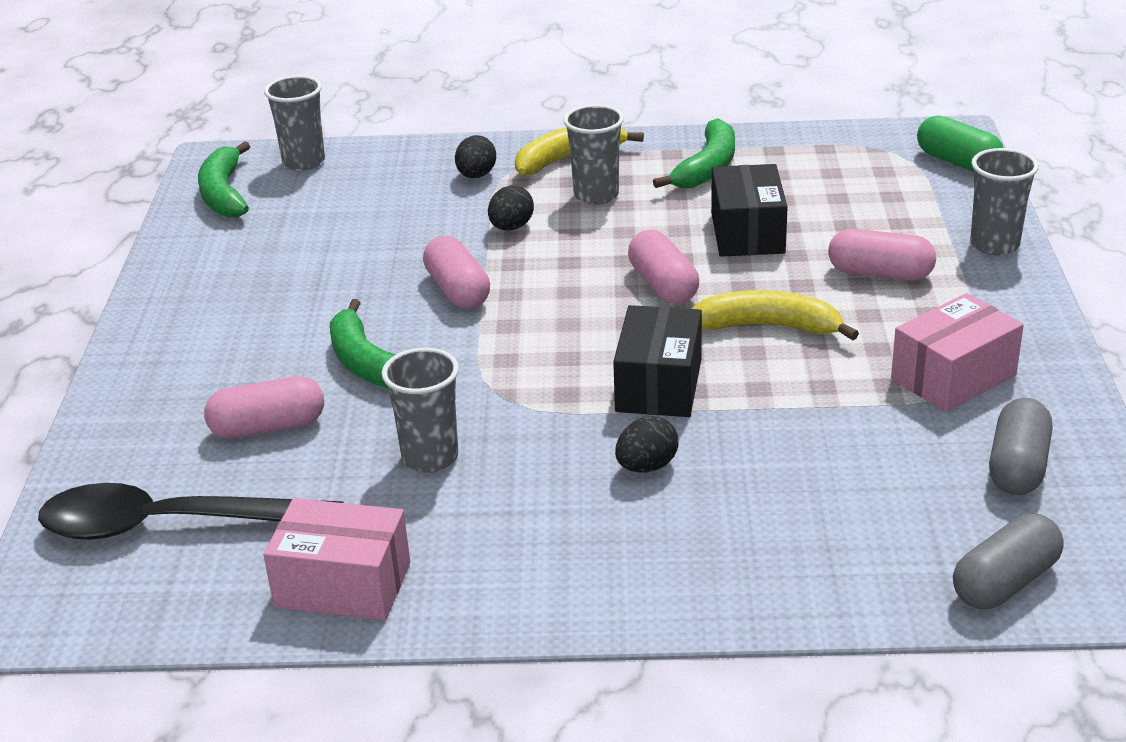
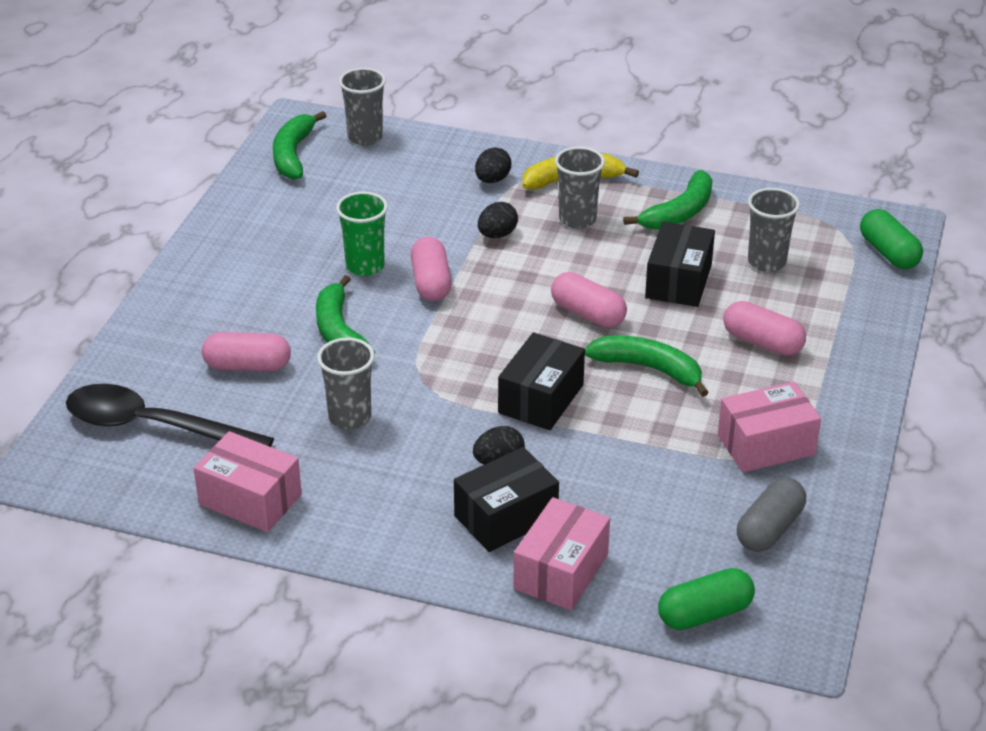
camera: 15 degrees right, 5 degrees up
pink capsule [628,230,699,304] -> pink capsule turned 45 degrees counterclockwise [551,272,627,328]
yellow banana [692,290,859,340] -> green banana [585,336,709,397]
grey capsule [953,513,1064,609] -> green capsule [658,568,755,630]
grey cup [970,148,1039,255] -> grey cup moved to [748,188,800,272]
none -> green cup [336,191,388,276]
none -> black box [454,447,559,552]
none -> pink box [513,497,610,611]

